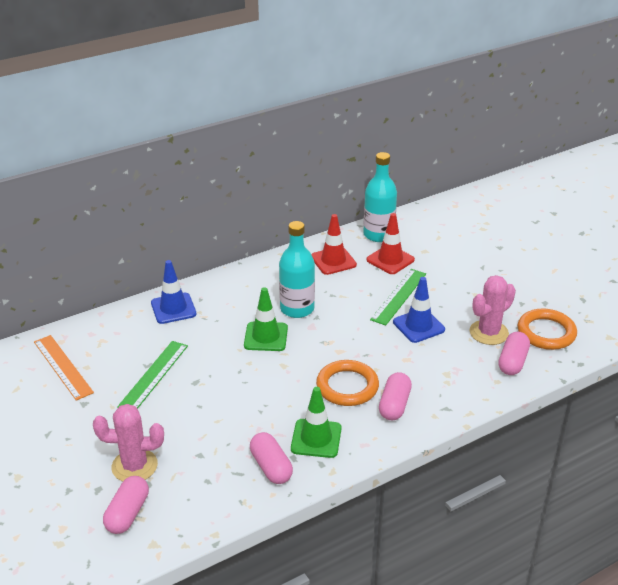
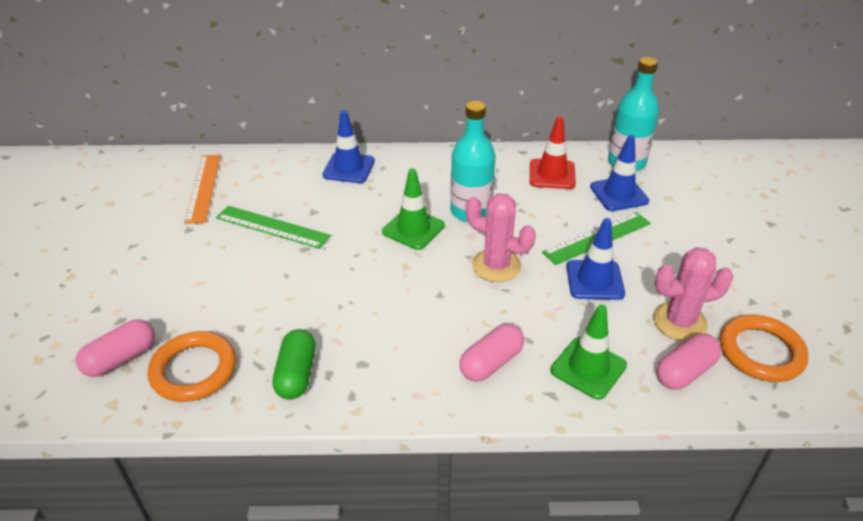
camera: 30 degrees right, 5 degrees up
pink cactus [93,404,164,482] -> pink cactus moved to [465,194,536,282]
green ruler [117,341,188,409] -> green ruler turned 60 degrees clockwise [216,206,331,249]
pink capsule [250,432,293,484] -> green capsule [272,329,316,400]
green traffic cone [291,387,342,458] -> green traffic cone moved to [550,304,627,400]
orange ring [316,360,379,406] -> orange ring moved to [148,331,236,402]
red traffic cone [366,213,415,274] -> blue traffic cone [590,135,649,211]

